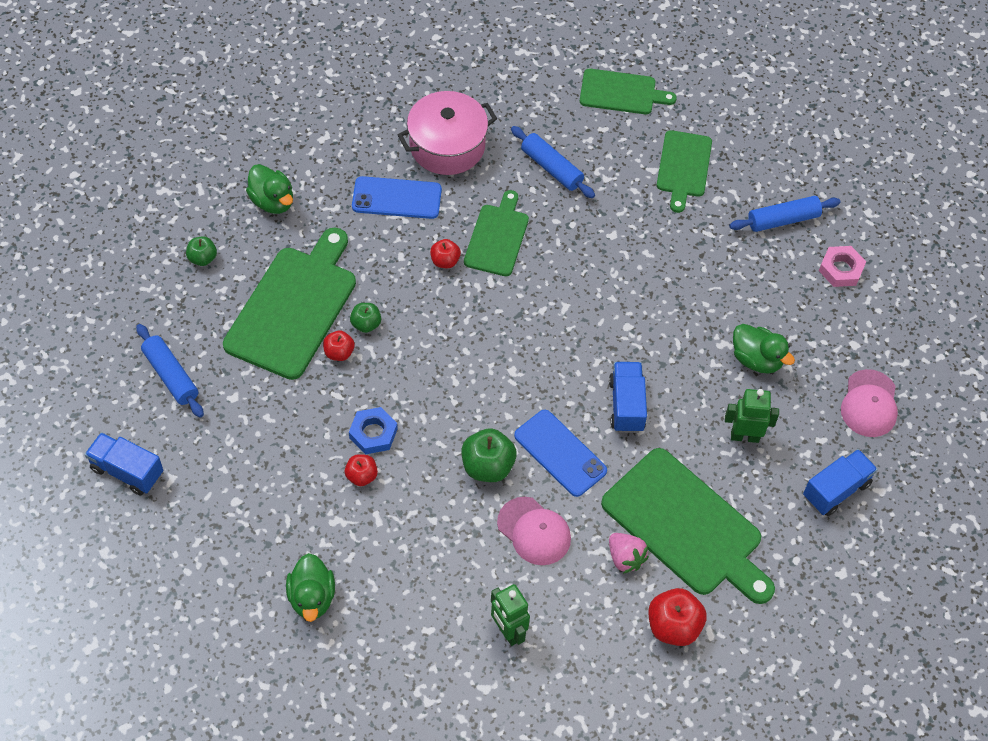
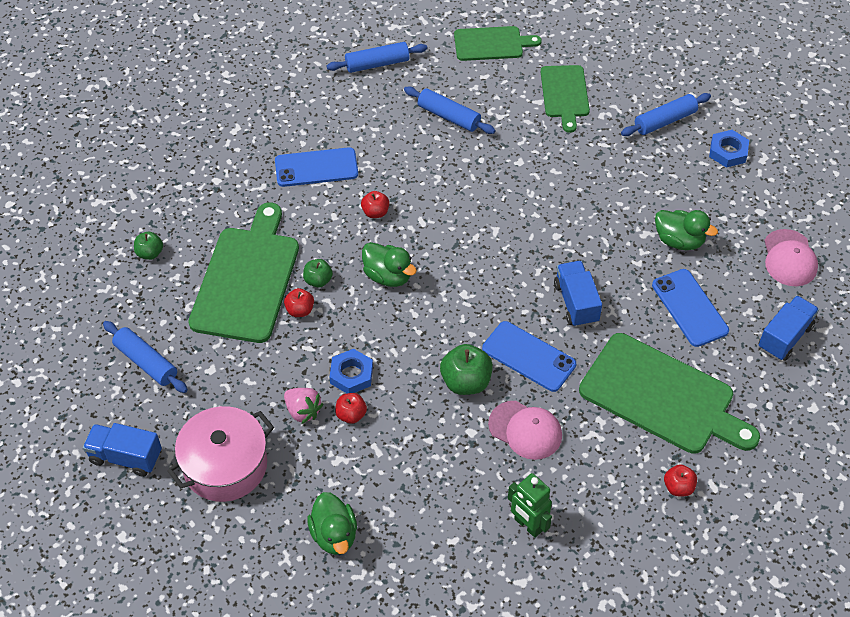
camera: 10 degrees left, 5 degrees down
green duck [246,164,293,214] -> green duck moved to [362,242,417,287]
pink pot [398,91,497,175] -> pink pot moved to [167,406,274,502]
green cutting board [464,190,529,276] -> none
pink strawberry [609,533,649,574] -> pink strawberry moved to [284,388,323,424]
red apple [649,588,707,646] -> red apple [664,464,697,496], size x0.59
green robot [725,389,779,443] -> blue phone [652,269,729,347]
pink nut [819,246,866,287] -> blue nut [709,130,749,168]
none -> blue rolling pin [327,42,427,73]

